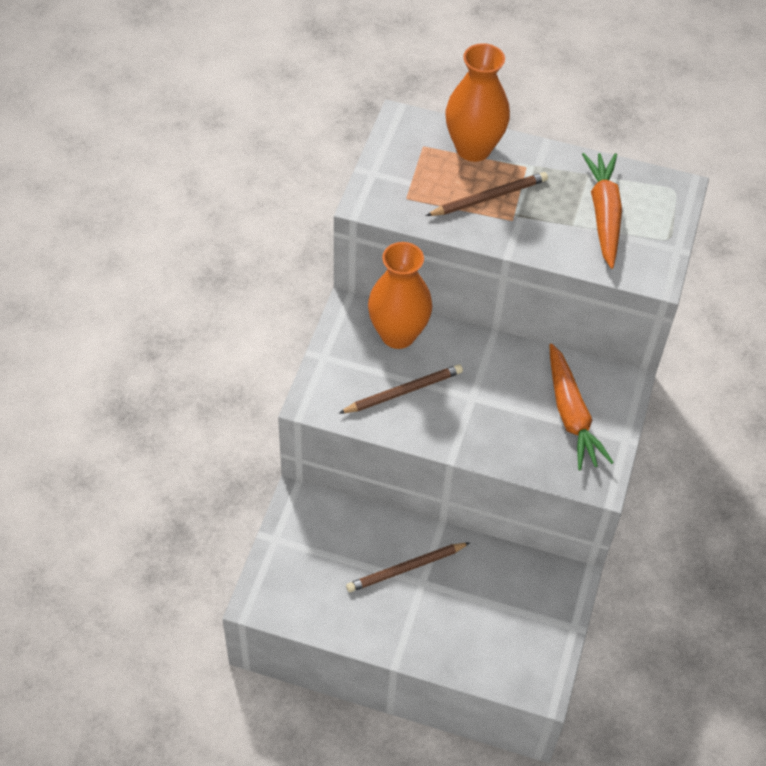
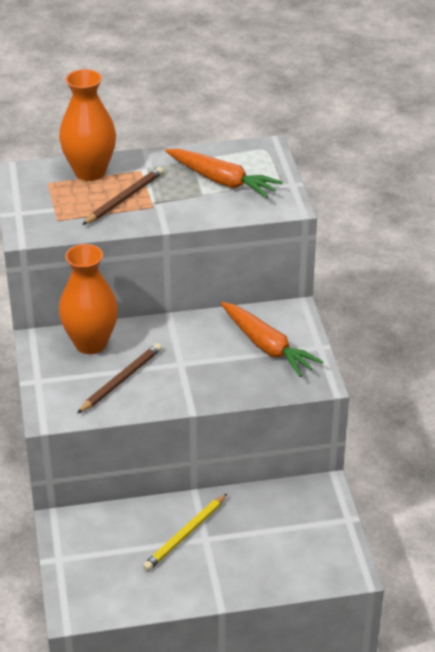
camera: 25 degrees left, 15 degrees down
brown pencil [346,542,470,592] -> yellow pencil [143,493,228,571]
orange carrot [582,153,622,269] -> orange carrot turned 150 degrees clockwise [165,149,283,198]

